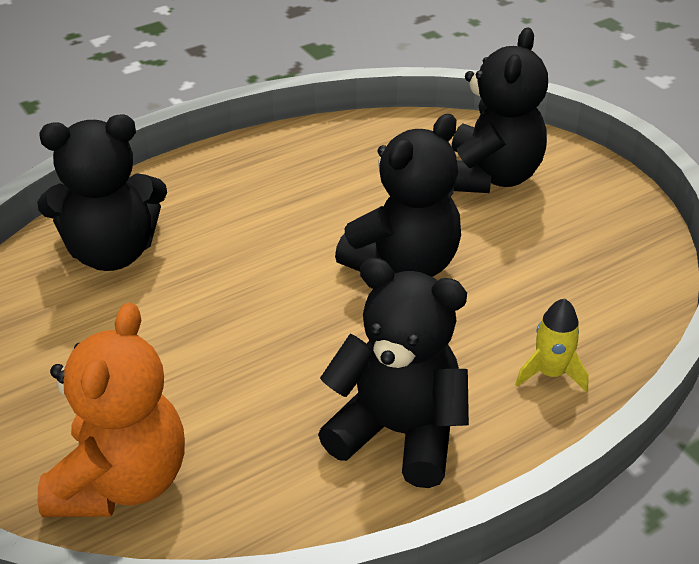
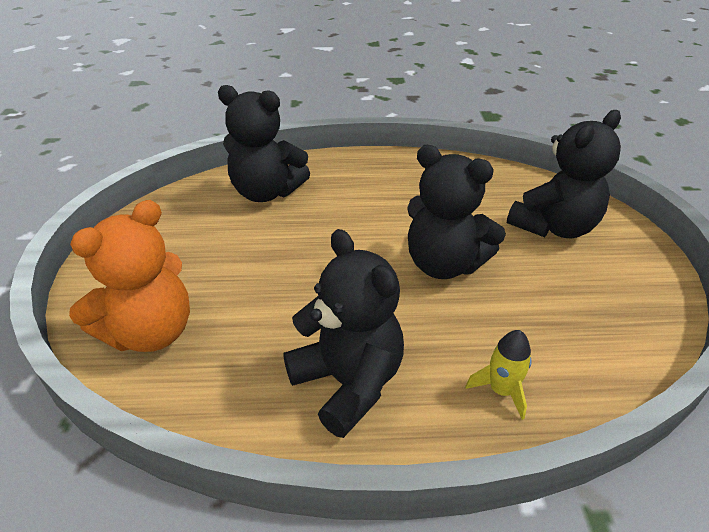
camera: 30 degrees right, 0 degrees up
black teddy bear [335,114,461,277] -> black teddy bear turned 45 degrees clockwise [407,145,506,279]

